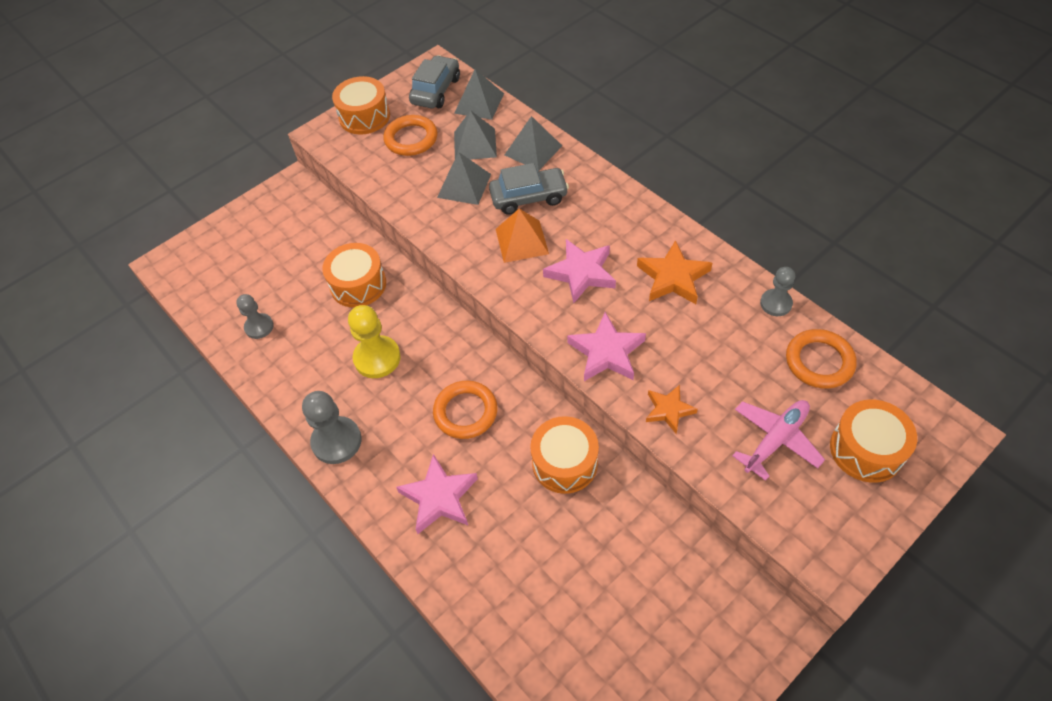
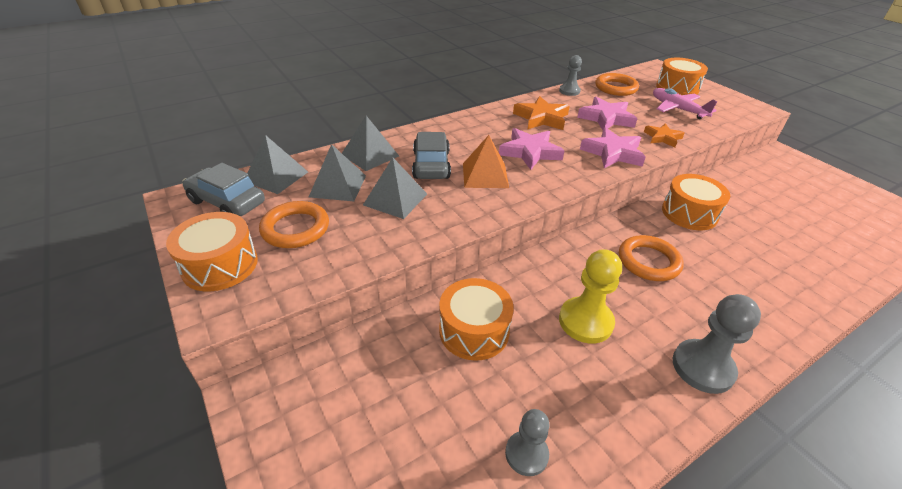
camera: 85 degrees left, 15 degrees down
pink star [396,454,478,534] -> pink star moved to [577,97,638,130]

